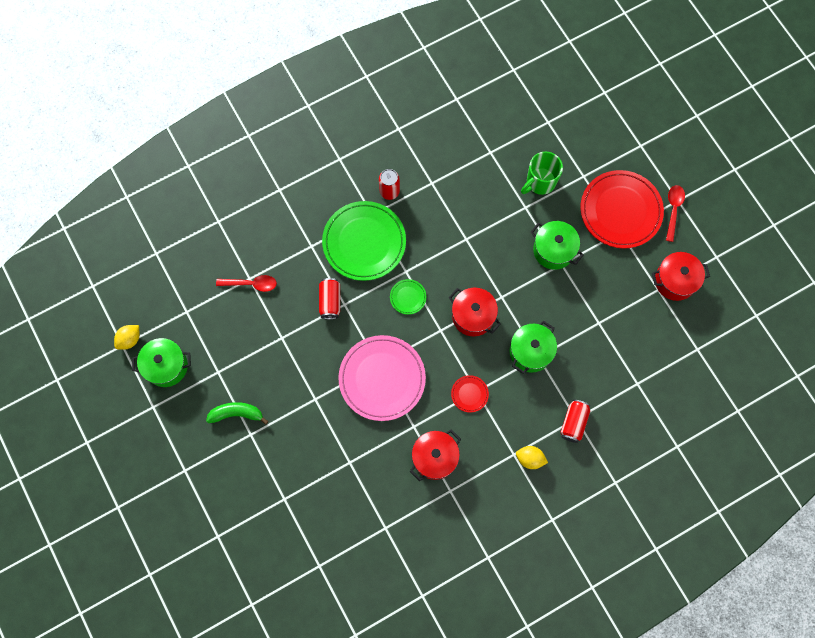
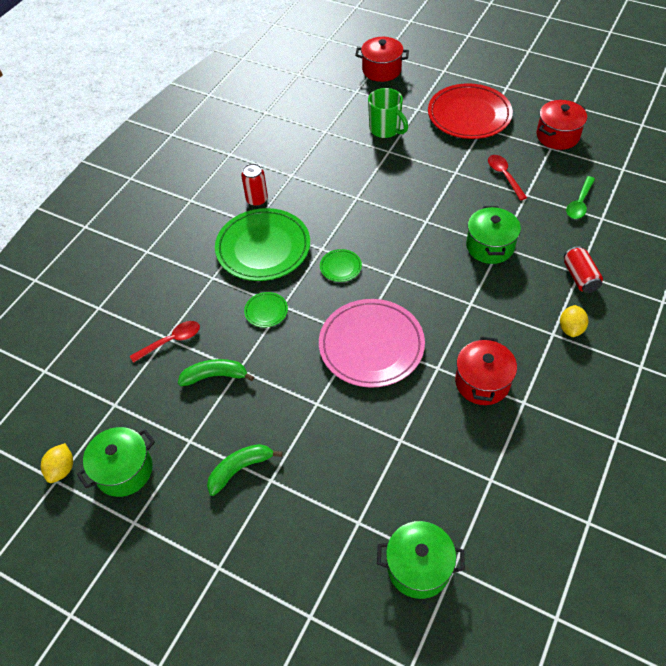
camera: 30 degrees left, 20 degrees down
red can [319,278,340,319] -> green plate [244,292,288,327]
red pot [449,288,501,336] -> red pot moved to [355,37,409,82]
red plate [451,375,489,413] -> none
yellow lemon [516,446,548,469] -> yellow lemon turned 60 degrees counterclockwise [560,305,588,337]
green mug [521,152,563,195] -> green mug turned 60 degrees counterclockwise [368,88,408,138]
green pot [531,221,584,270] -> green pot moved to [377,521,465,599]
red spoon [666,185,685,242] -> red spoon moved to [488,155,527,200]
none -> green banana [178,359,254,386]
none -> green spoon [566,176,595,219]

